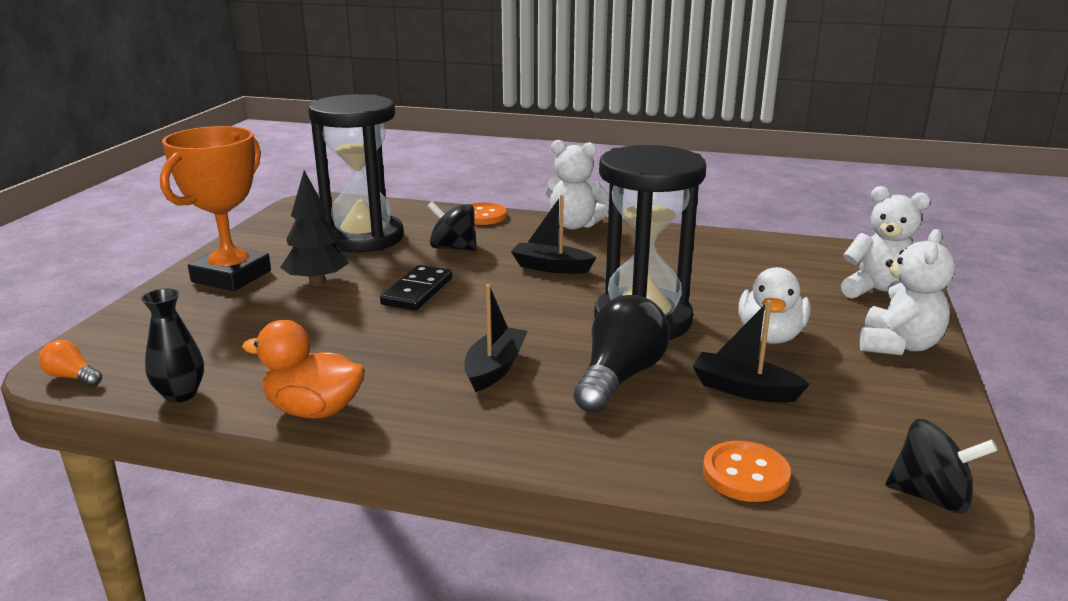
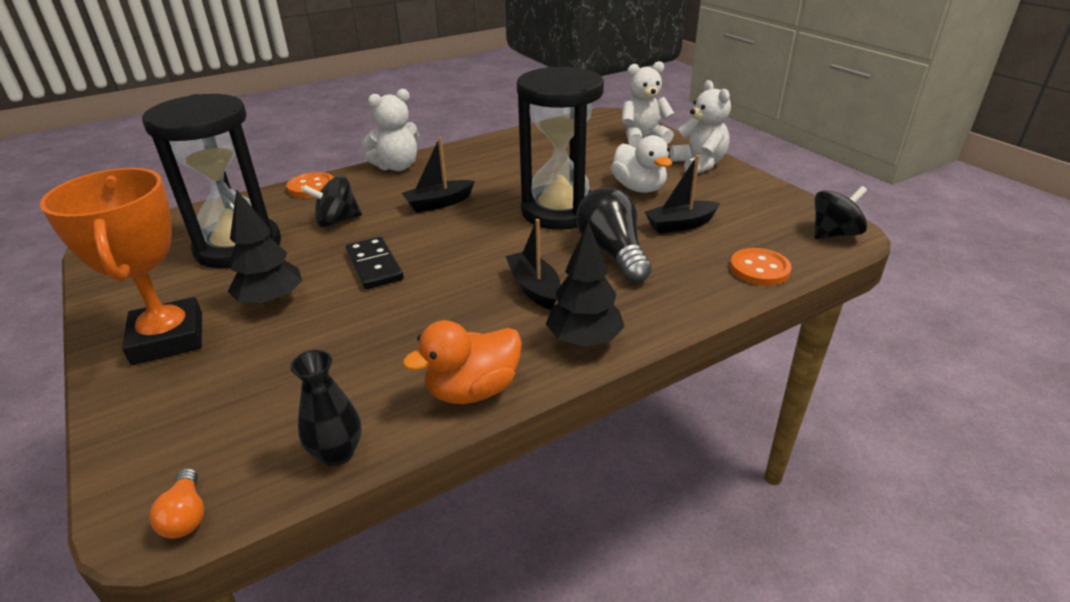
camera: 45 degrees left, 10 degrees up
orange light bulb [39,340,102,386] -> orange light bulb turned 90 degrees counterclockwise [149,468,204,539]
none -> black tree [546,222,625,347]

